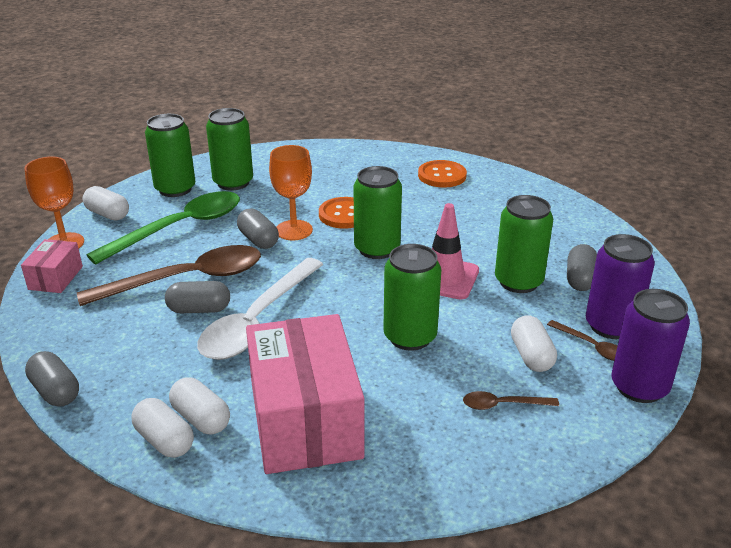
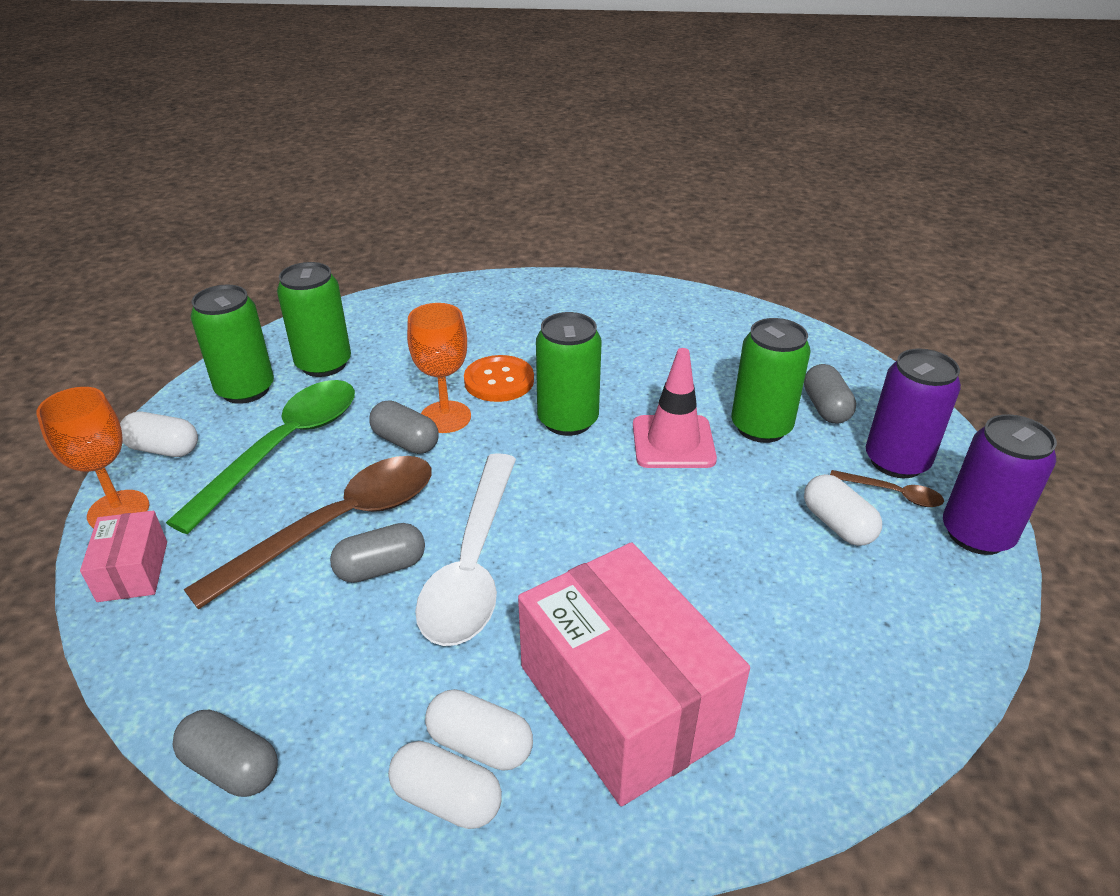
camera: 20 degrees left, 5 degrees up
green can [383,244,441,351] -> none
orange button [418,160,467,188] -> none
brown spoon [463,391,559,410] -> none

